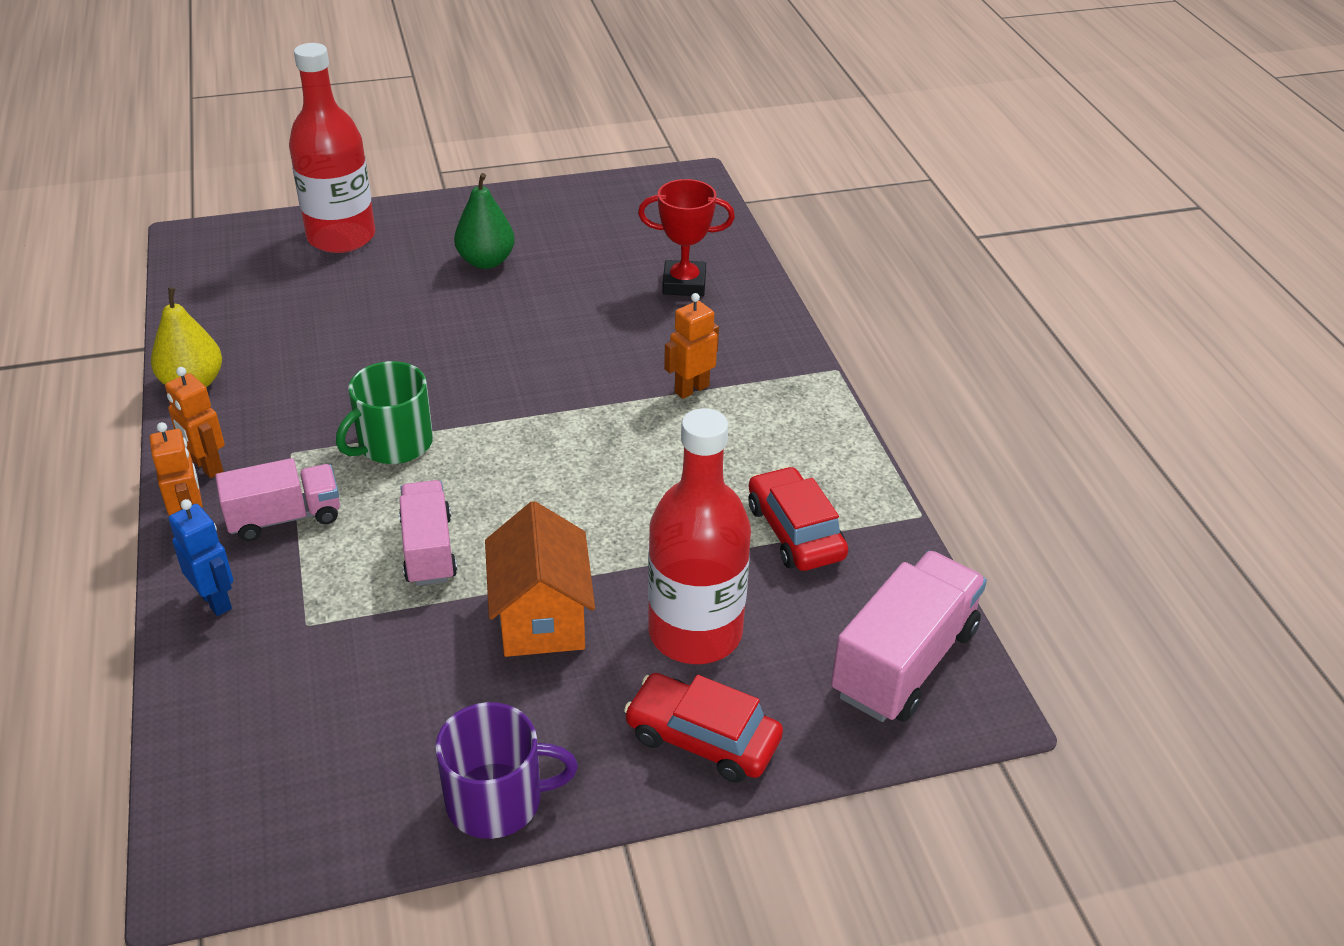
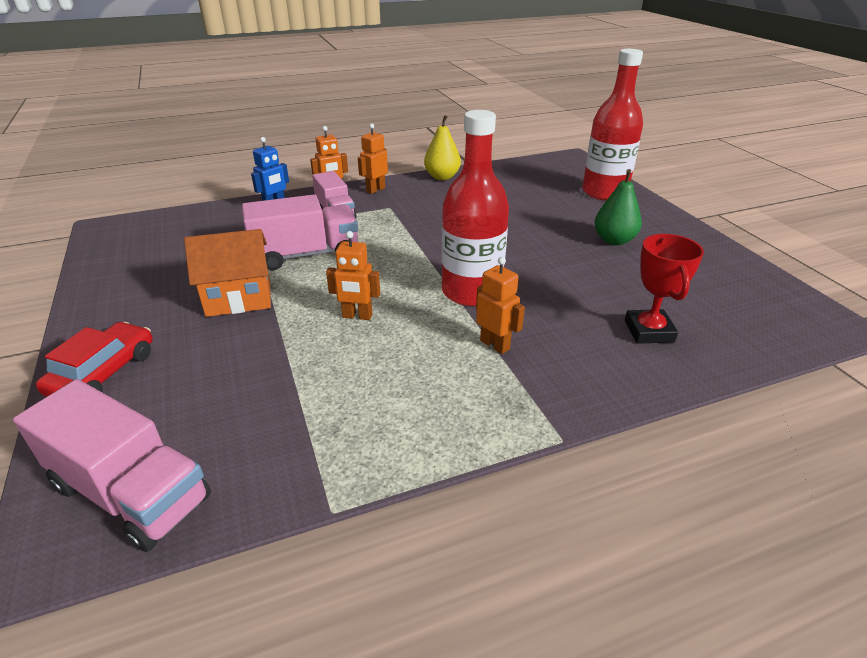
camera: 85 degrees right, 5 degrees down
green mug [336,361,433,464] -> none
pink truck [399,480,457,586] -> pink truck [242,195,358,270], size x1.51
purple mug [435,702,578,839] -> none
red bottle [648,408,751,664] -> red bottle moved to [442,110,509,307]
red car [749,466,848,571] -> none
none -> orange robot [326,231,380,320]

